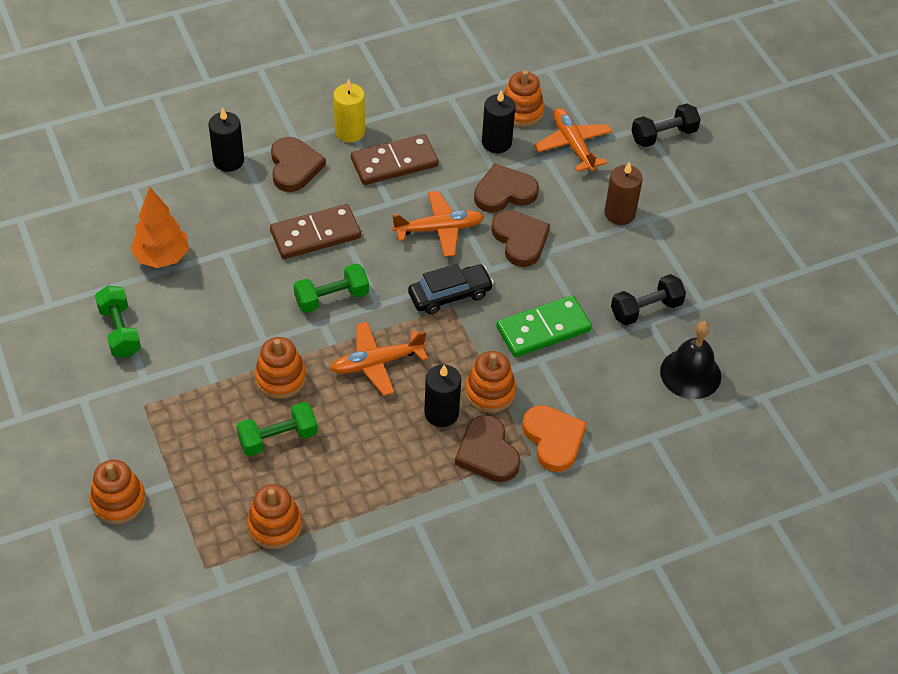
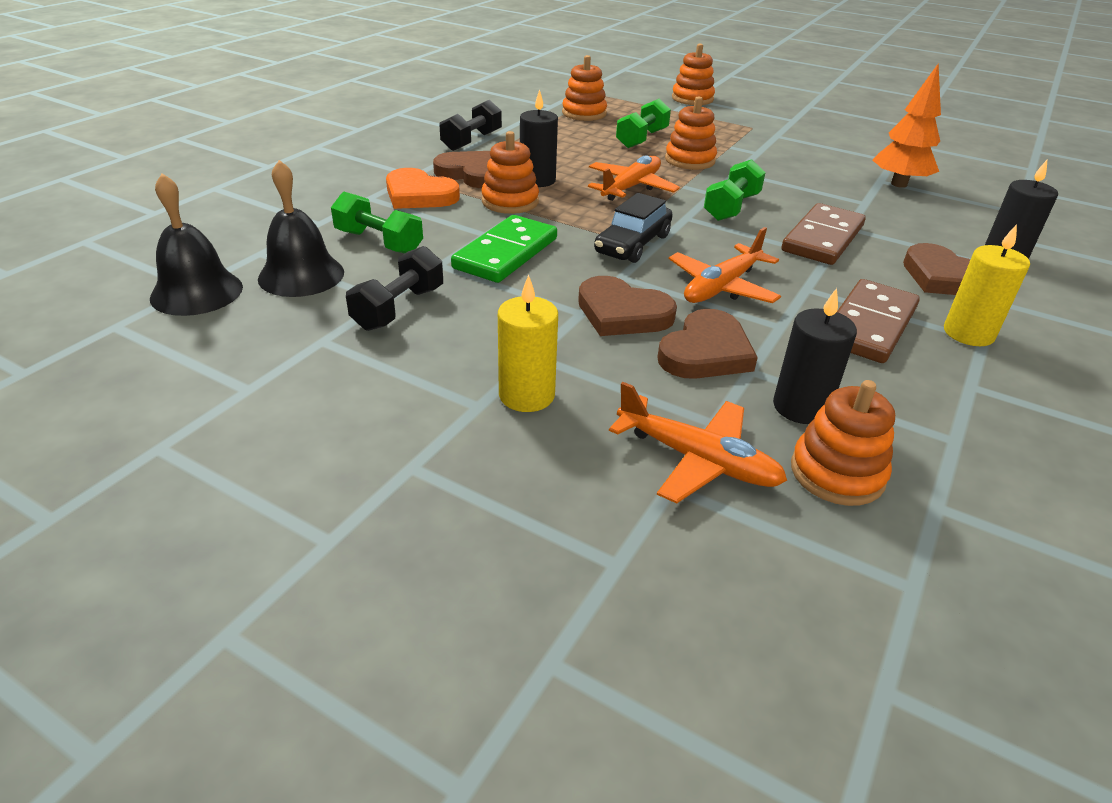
camera: 145 degrees right, 15 degrees down
green dumbbell [95,286,141,358] -> green dumbbell moved to [331,192,423,253]
brown candle [605,161,643,225] -> yellow candle [498,274,558,412]
black dumbbell [631,103,701,147] -> black dumbbell moved to [440,100,502,151]
none -> black bell [150,173,243,316]

